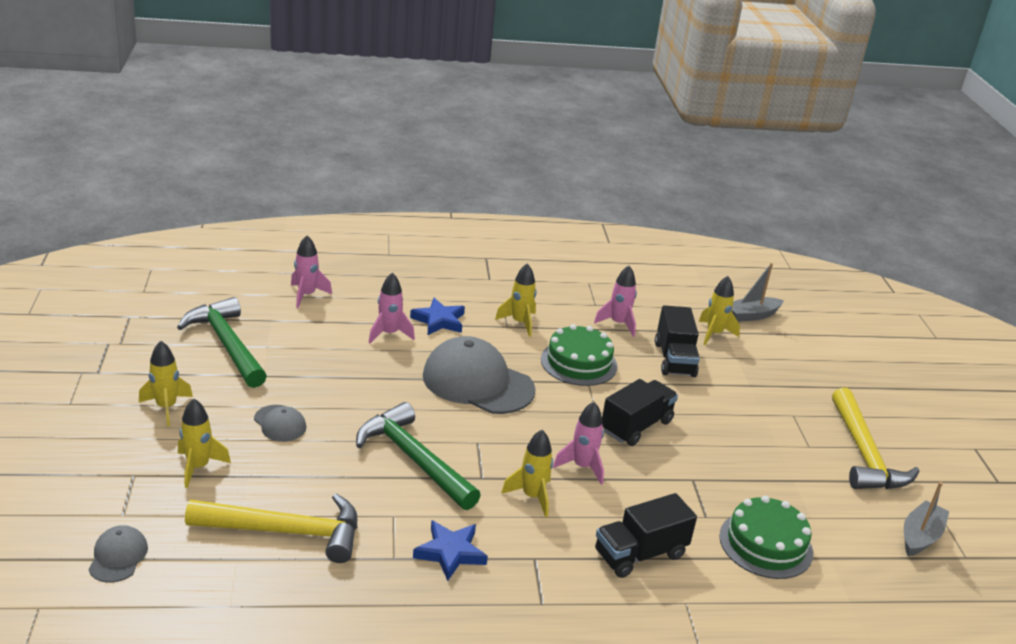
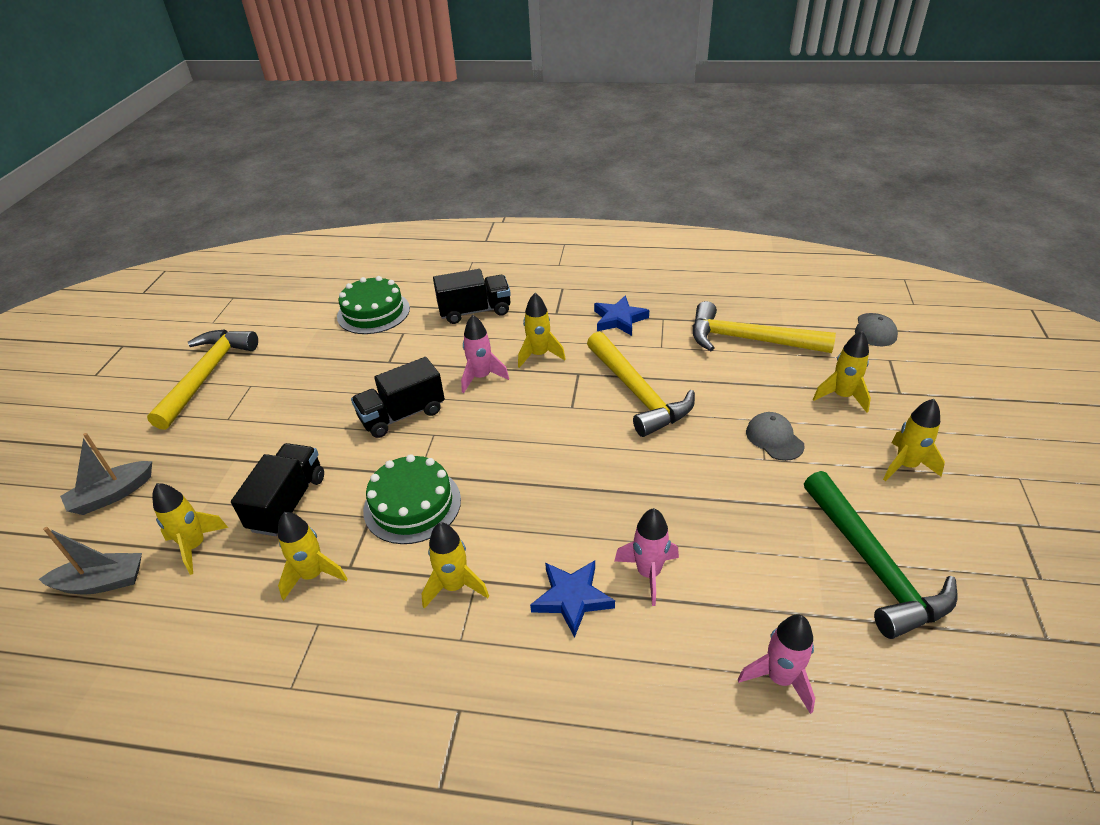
camera: 160 degrees left, 10 degrees up
green hammer [356,402,481,510] -> yellow hammer [587,332,695,437]
grey cap [423,336,535,414] -> none
pink rocket [594,266,637,337] -> yellow rocket [278,512,348,601]
grey boat [904,482,949,556] -> grey boat moved to [60,433,152,515]

